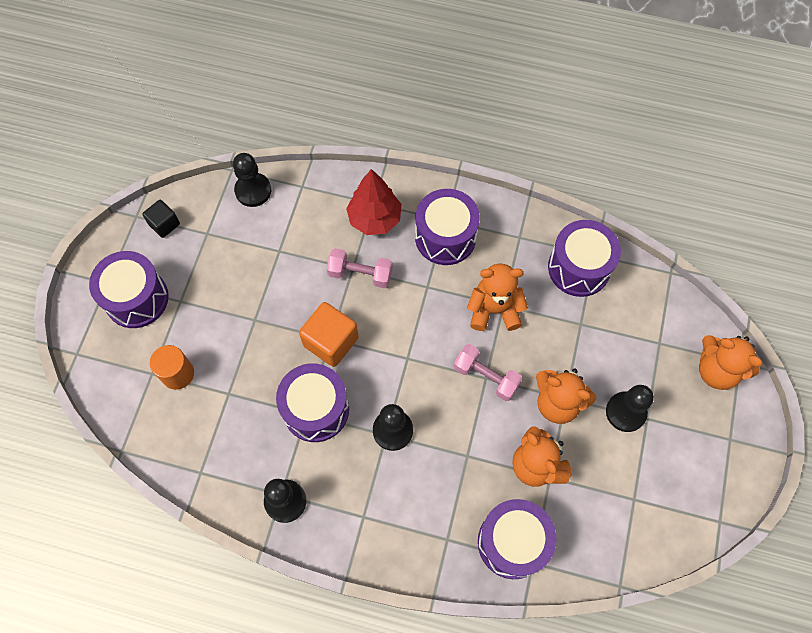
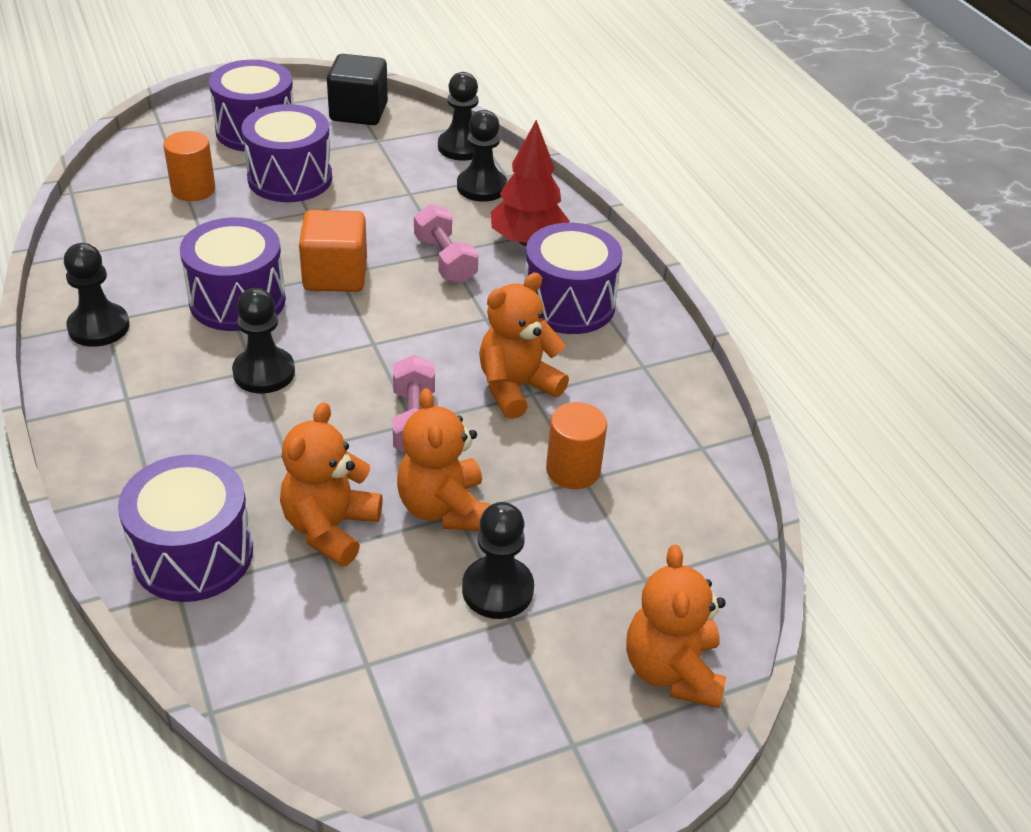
camera: 50 degrees right, 25 degrees down
black cube [142,200,180,238] -> black cube [327,54,388,125], size x1.66
orange teddy bear [467,264,528,331] -> orange teddy bear turned 90 degrees counterclockwise [479,273,569,419]
purple drum [548,220,621,297] -> purple drum moved to [242,104,332,202]
none -> black pawn [457,110,507,202]
none -> orange cylinder [546,402,607,489]

